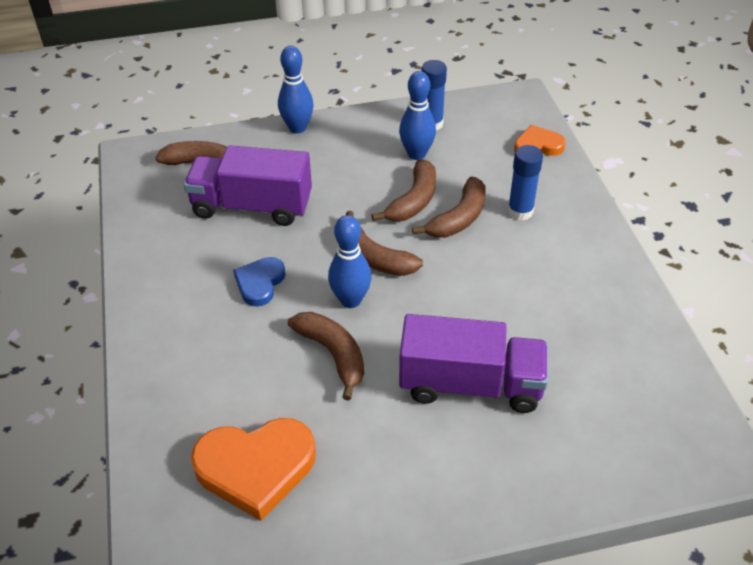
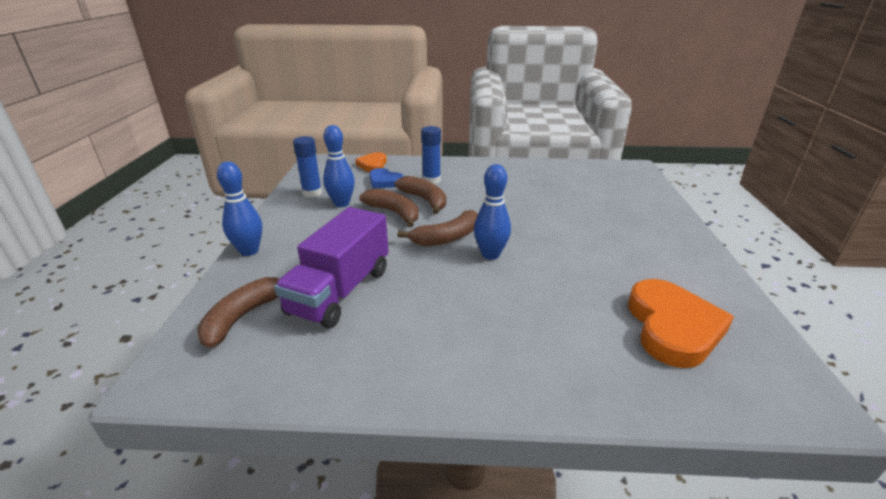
camera: 75 degrees left, 15 degrees down
blue heart [233,257,286,307] -> blue heart moved to [369,168,404,188]
brown banana [288,312,364,400] -> none
purple truck [399,314,548,413] -> none

